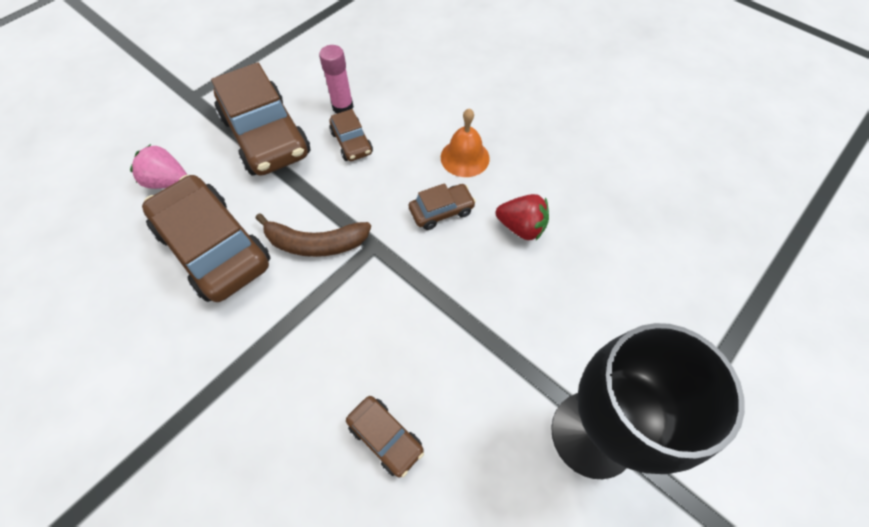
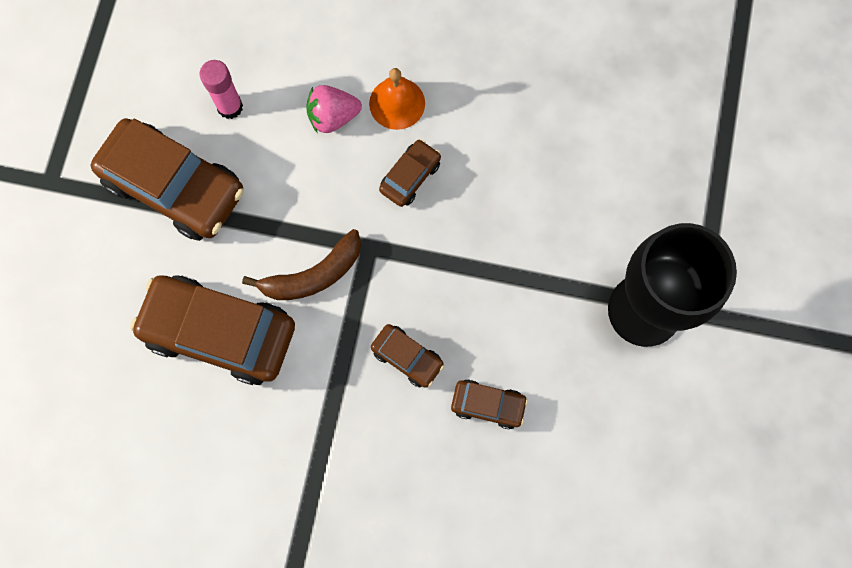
camera: 30 degrees left, 15 degrees up
pink strawberry [130,144,187,189] -> pink strawberry moved to [307,85,362,133]
brown car [329,109,373,161] -> brown car moved to [371,324,444,388]
red strawberry [496,194,549,240] -> none

